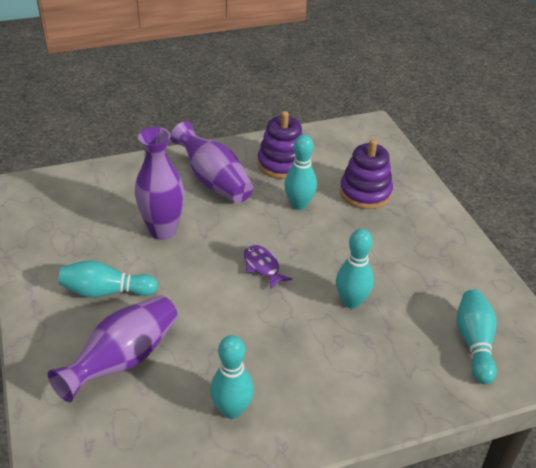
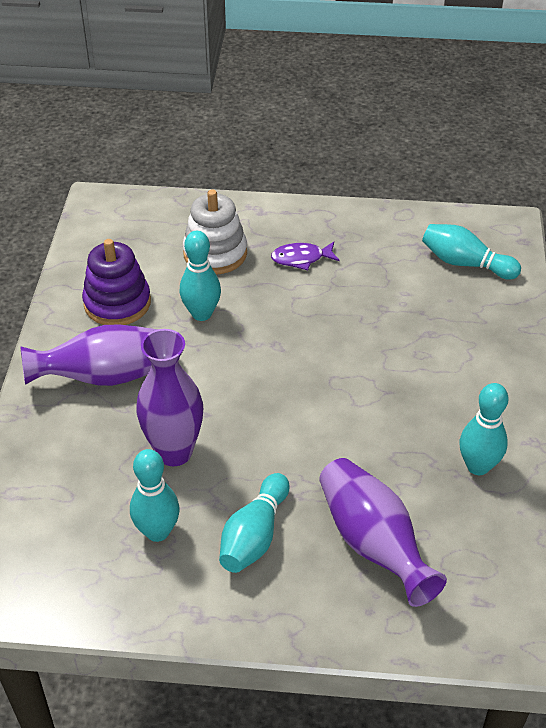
camera: 65 degrees left, 5 degrees up
purple fish [244,245,292,289] -> purple fish moved to [271,242,340,270]
turquoise bowling pin [336,229,374,309] -> turquoise bowling pin moved to [130,449,180,542]
purple stacking toy [340,139,393,209] -> white stacking toy [183,189,247,274]

